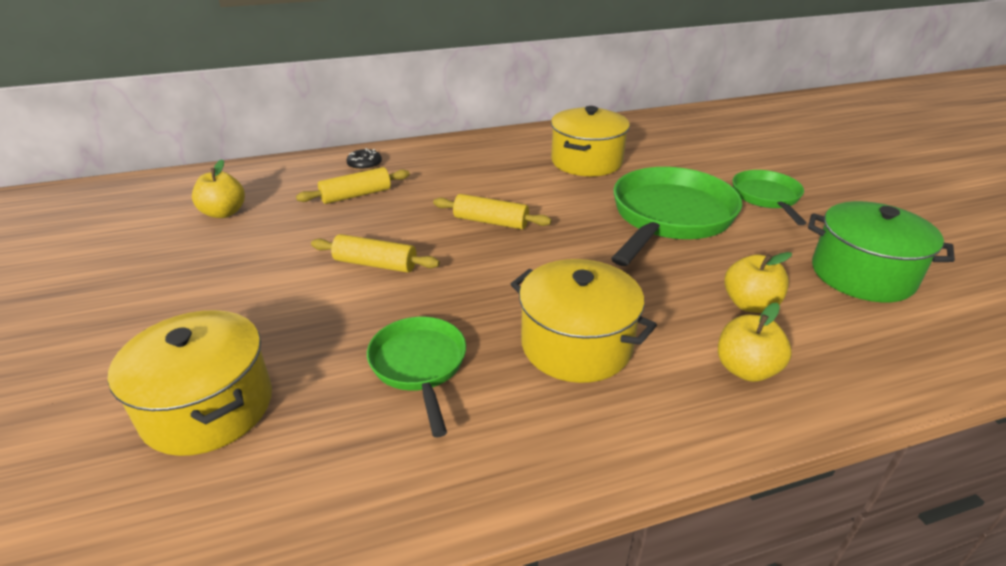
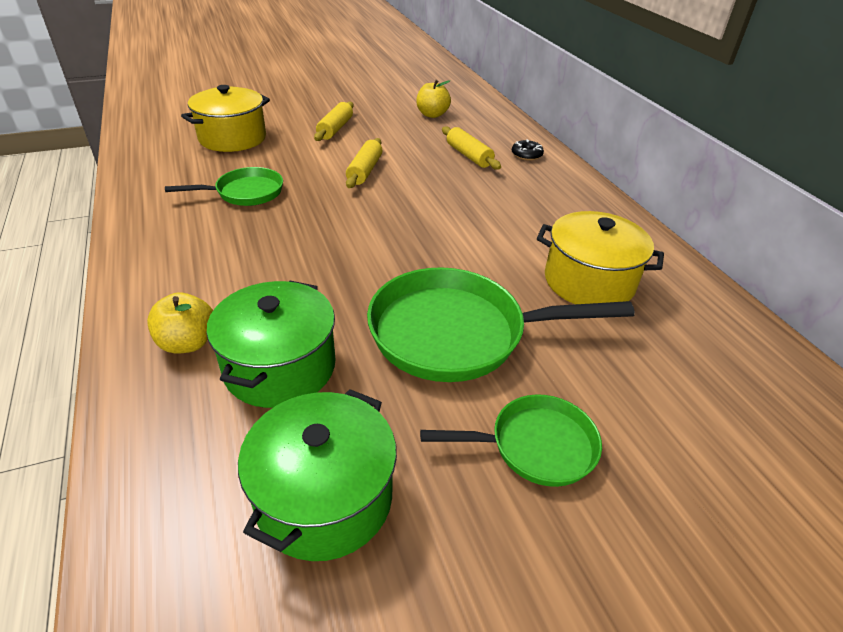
camera: 85 degrees right, 5 degrees up
yellow rolling pin [433,194,551,229] -> yellow rolling pin moved to [314,102,354,141]
yellow pot [511,259,657,383] -> none
green pan [611,167,742,266] -> green pan turned 150 degrees clockwise [367,267,635,382]
yellow apple [724,252,792,313] -> green pot [206,281,335,408]

